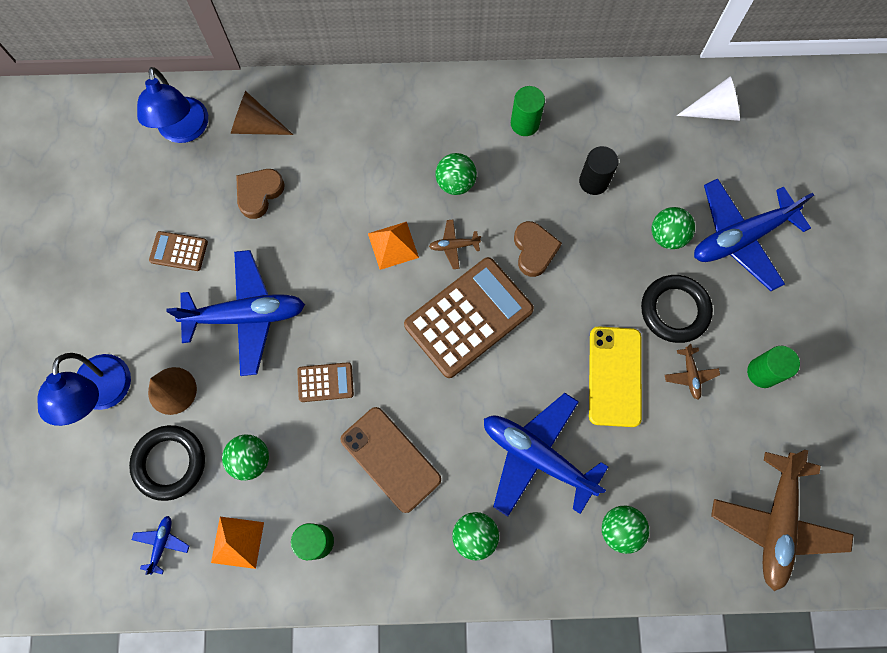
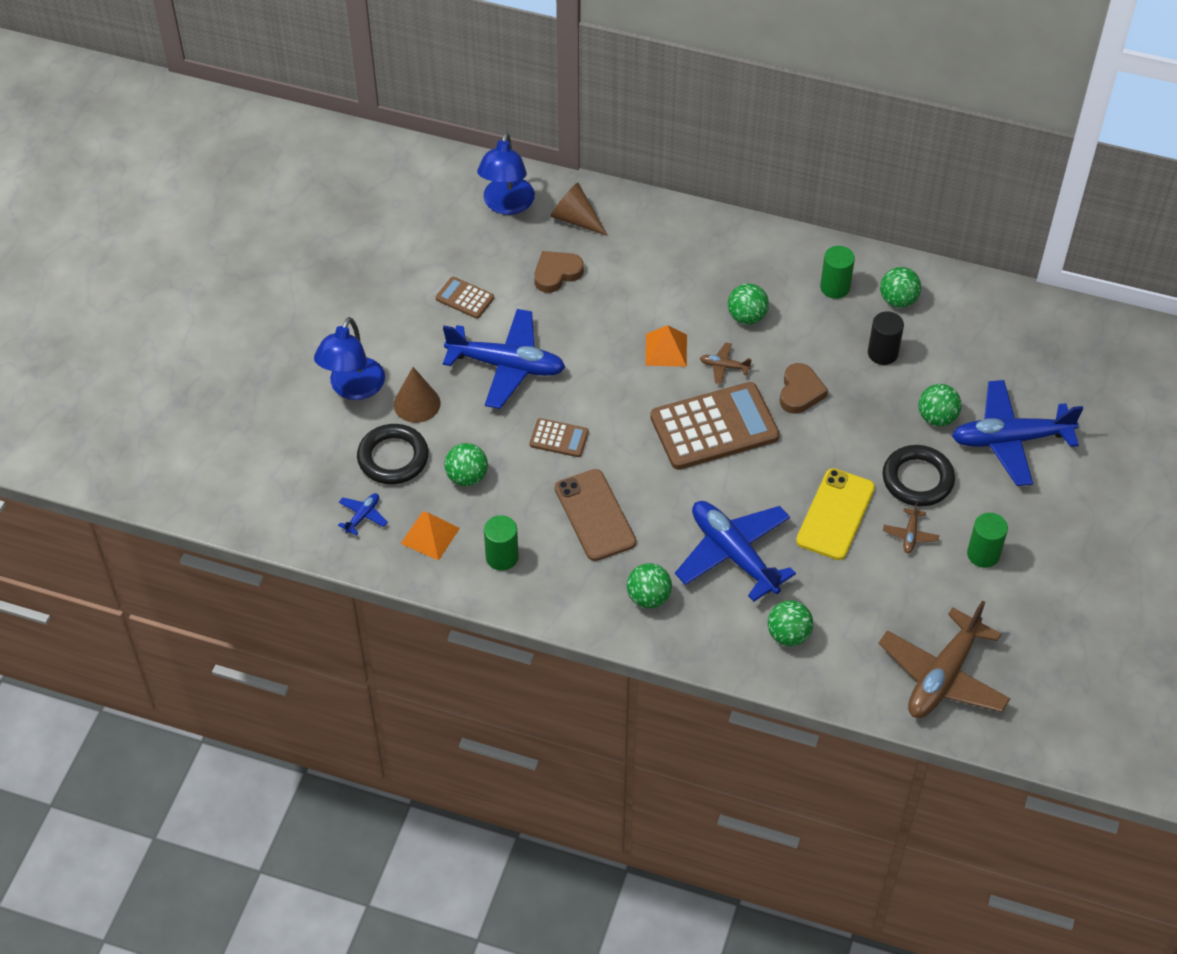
camera: 20 degrees right, 20 degrees down
white cone [677,76,740,121] -> none
none -> green ball [880,267,921,308]

